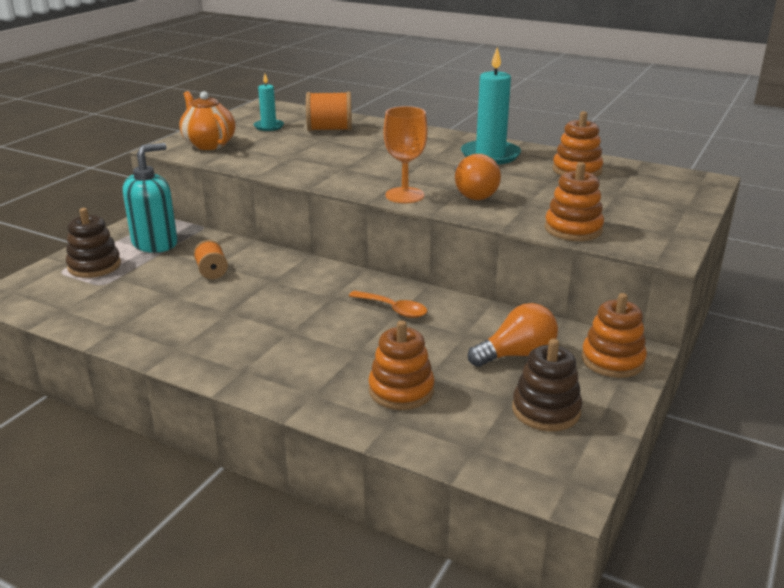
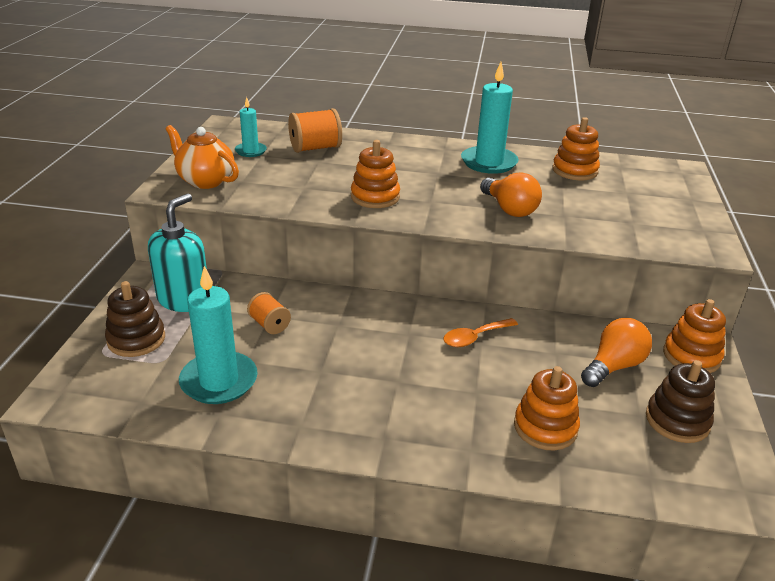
camera: 20 degrees left, 5 degrees up
orange spoon [349,291,427,318] -> orange spoon turned 135 degrees clockwise [443,318,518,347]
orange goblet [383,106,428,203] -> none
orange stacking toy [545,162,604,241] -> orange stacking toy moved to [351,140,400,208]
none -> turquoise candle [179,266,258,404]

